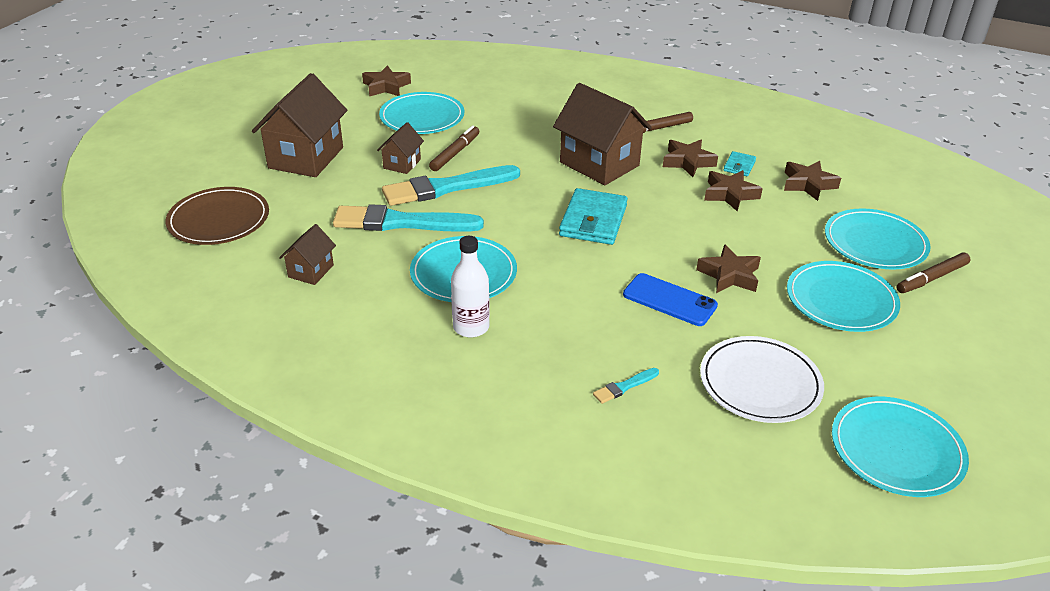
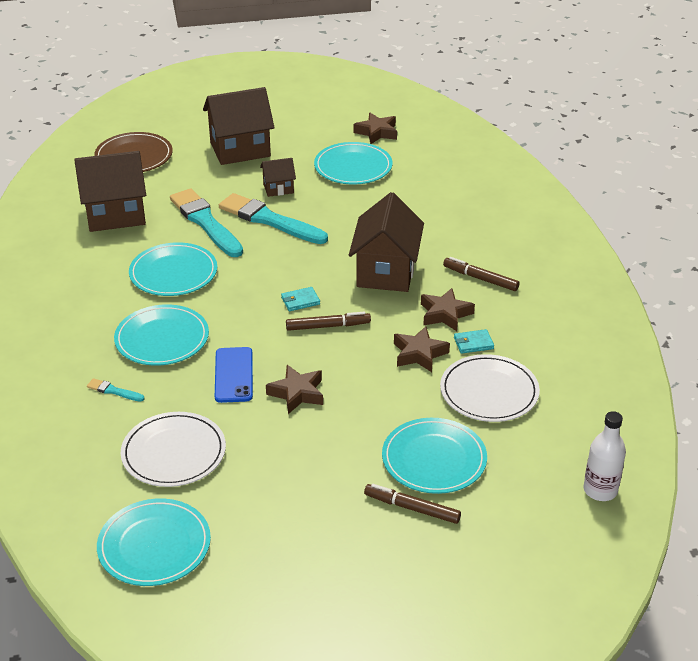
camera: 55 degrees right, 0 degrees up
brown house [279,224,336,285] -> brown house [74,151,146,232], size x2.00
brown marker [429,126,479,171] -> brown marker moved to [286,312,371,331]
white bottle [451,236,490,338] -> white bottle moved to [584,411,626,501]
turquoise wallet [559,188,628,245] -> turquoise wallet [281,287,320,311], size x0.50
brown star [784,161,841,201] -> white plate [440,354,540,422]
turquoise plate [787,261,900,332] -> turquoise plate moved to [114,304,209,366]

